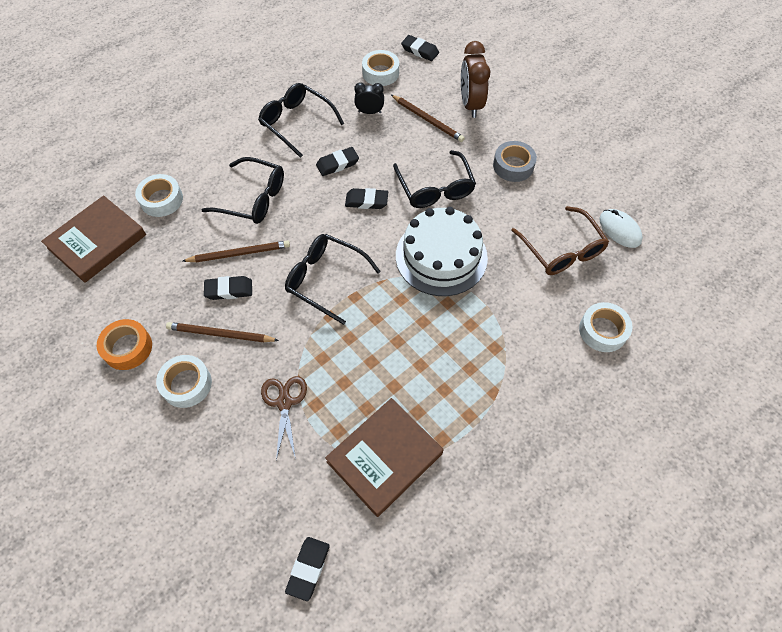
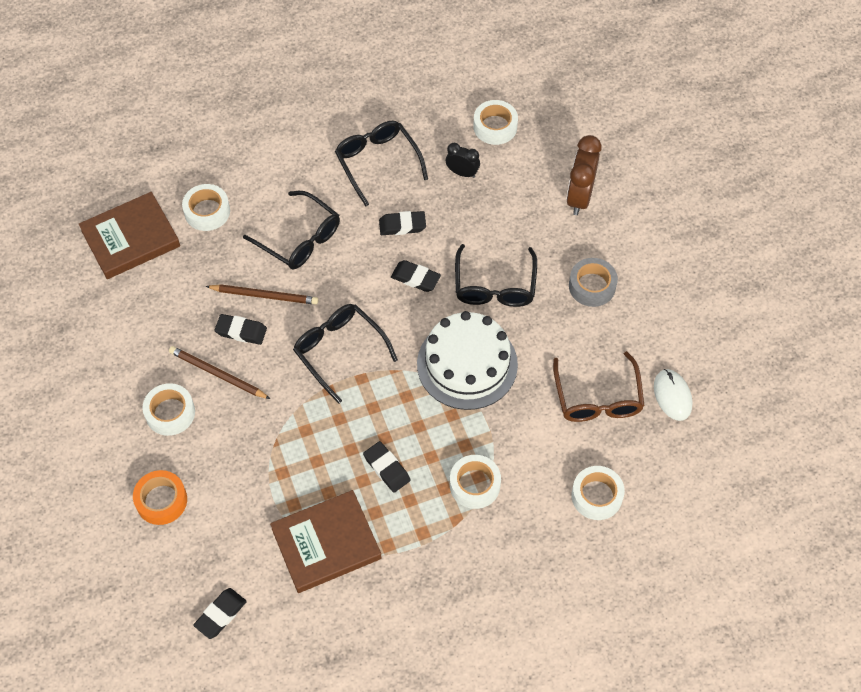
camera: 20 degrees right, 0 degrees up
orange tape [97,319,152,370] -> orange tape moved to [133,470,187,525]
brown scissors [261,376,307,460] -> none
brown pencil [391,95,465,142] -> none
black eraser [401,35,439,61] -> black eraser moved to [363,441,411,493]
none -> white tape [450,455,501,509]

